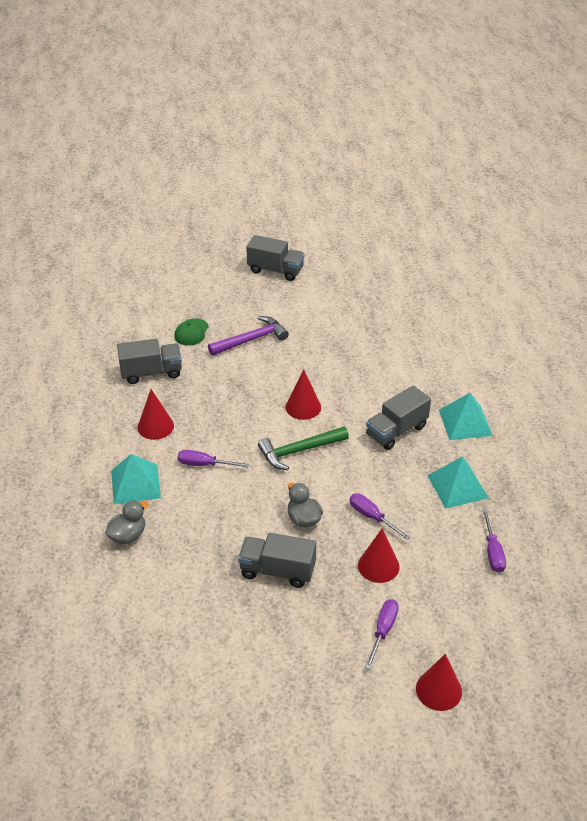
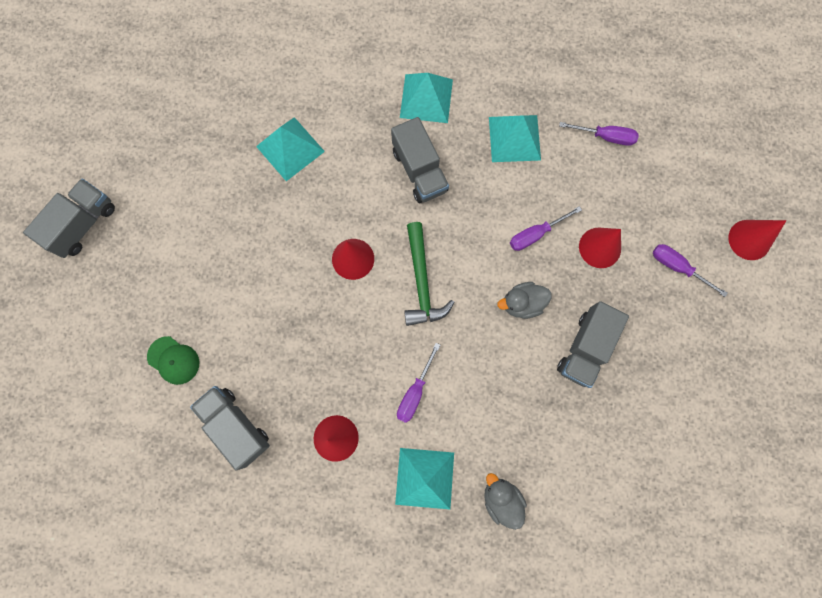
camera: 75 degrees left, 35 degrees up
grey truck [117,339,182,384] -> grey truck turned 45 degrees counterclockwise [190,386,270,470]
purple hammer [208,316,289,356] -> none
none -> turquoise pyramid [256,117,325,181]

